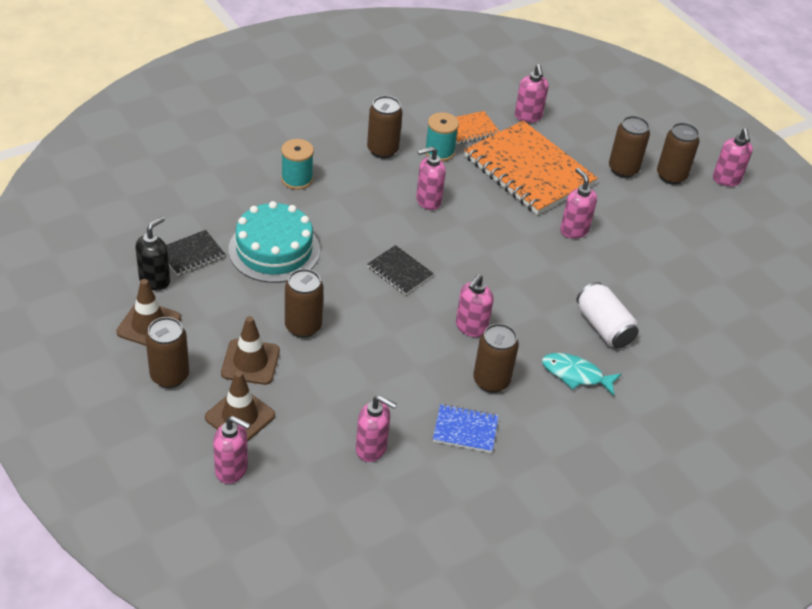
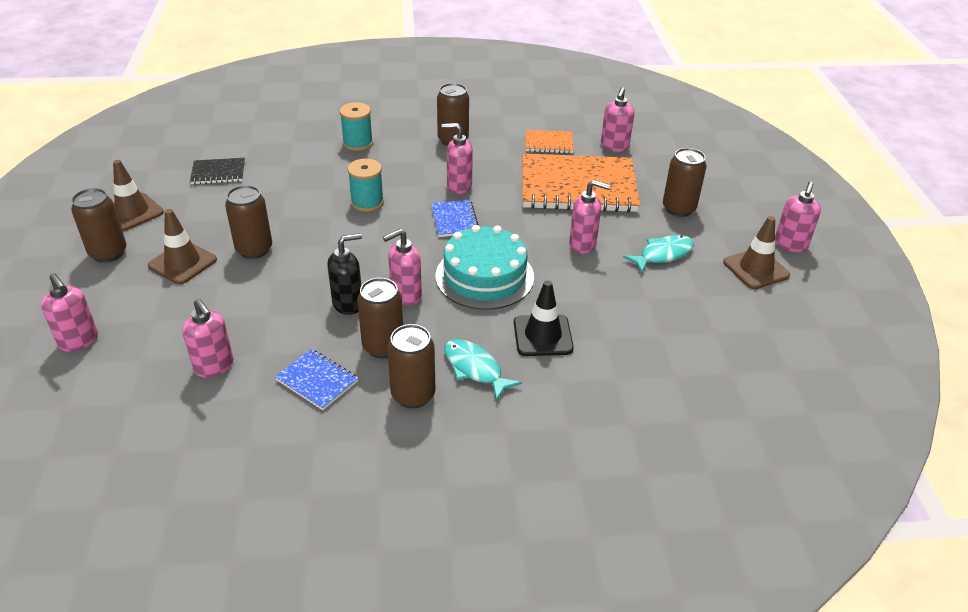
camera: 30 degrees right, 5 degrees down
black soap dispenser [135,217,170,291] -> black soap dispenser moved to [327,233,362,315]
brown traffic cone [205,371,275,442] -> brown traffic cone moved to [723,216,790,289]
turquoise cake [229,201,320,283] -> turquoise cake moved to [435,225,534,310]
black notebook [368,245,434,295] -> none
turquoise spool [425,112,459,161] -> turquoise spool moved to [347,159,384,212]
orange notebook [464,121,597,215] -> orange notebook turned 75 degrees counterclockwise [522,154,640,212]
pink soap dispenser [560,168,597,239] -> pink soap dispenser turned 105 degrees clockwise [569,180,610,254]
white can [577,282,639,348] -> black traffic cone [514,281,574,356]
brown can [657,123,700,185] -> brown can moved to [387,324,435,408]
none -> blue notebook [431,200,479,237]
none -> turquoise fish [623,235,694,273]

